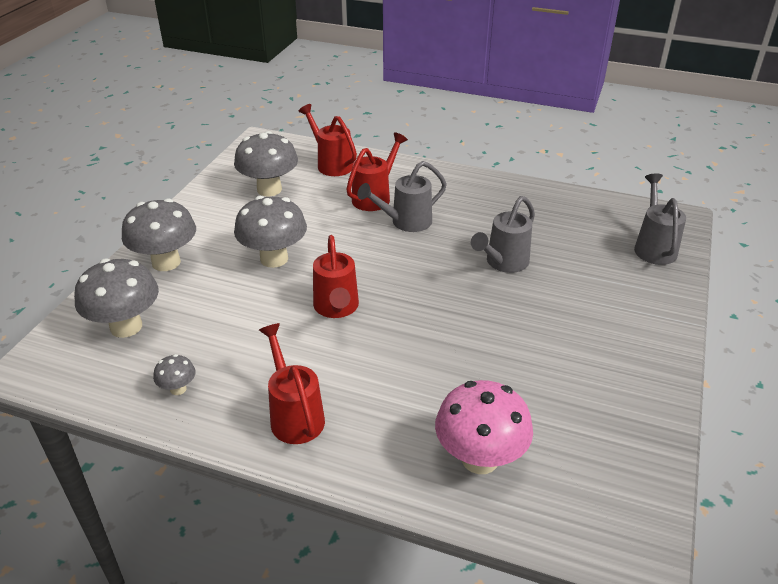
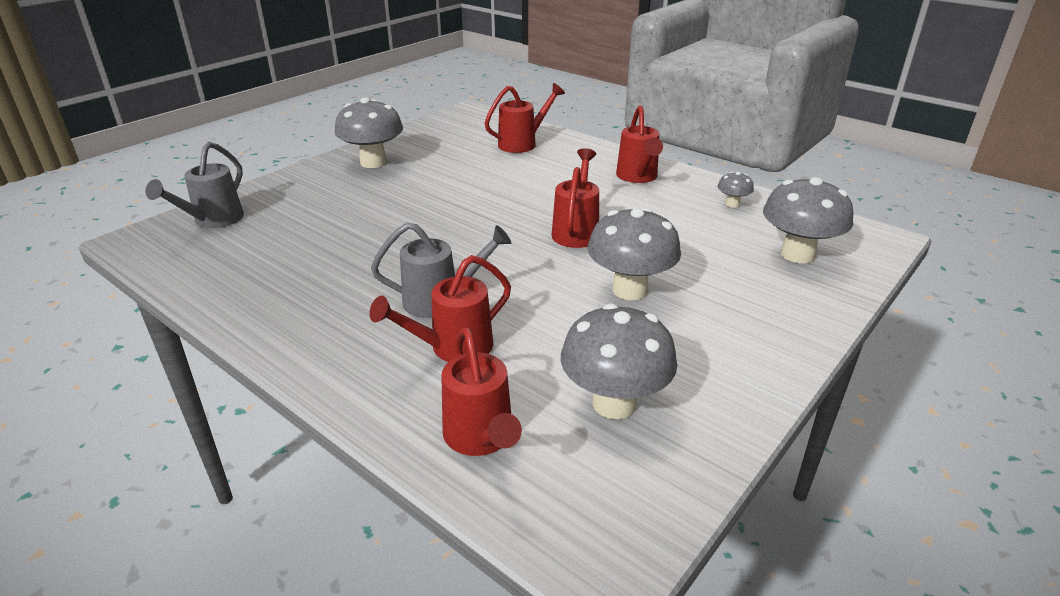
camera: 160 degrees left, 5 degrees down
grey mushroom [122,198,196,271] -> grey mushroom moved to [335,97,403,168]
pink mushroom [435,380,533,474] -> red watering can [484,83,565,153]
grey watering can [471,196,535,273] -> none

